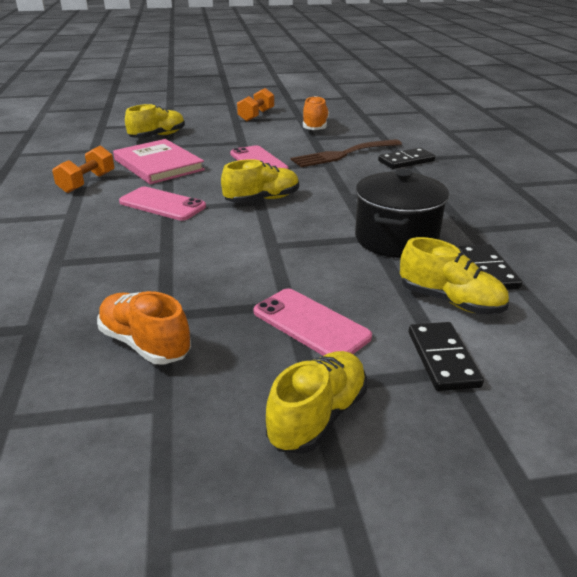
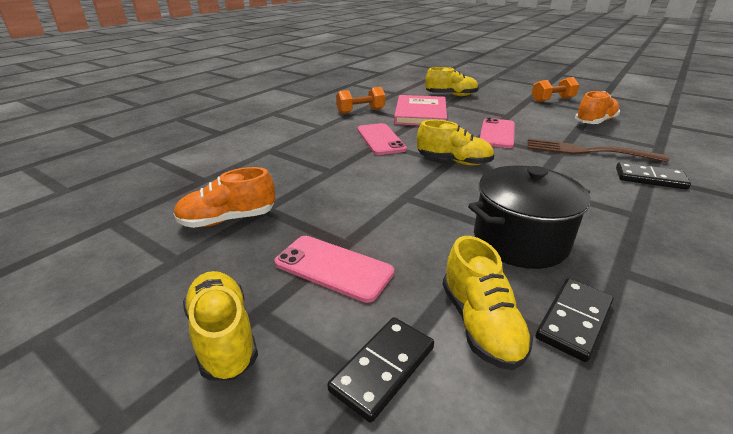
camera: 45 degrees right, 0 degrees up
orange shoe [97,291,191,365] -> orange shoe turned 105 degrees counterclockwise [174,167,275,228]
pink phone [253,288,372,356] -> pink phone turned 60 degrees counterclockwise [274,236,394,303]
yellow shoe [266,351,367,454] -> yellow shoe turned 105 degrees counterclockwise [183,271,258,381]

